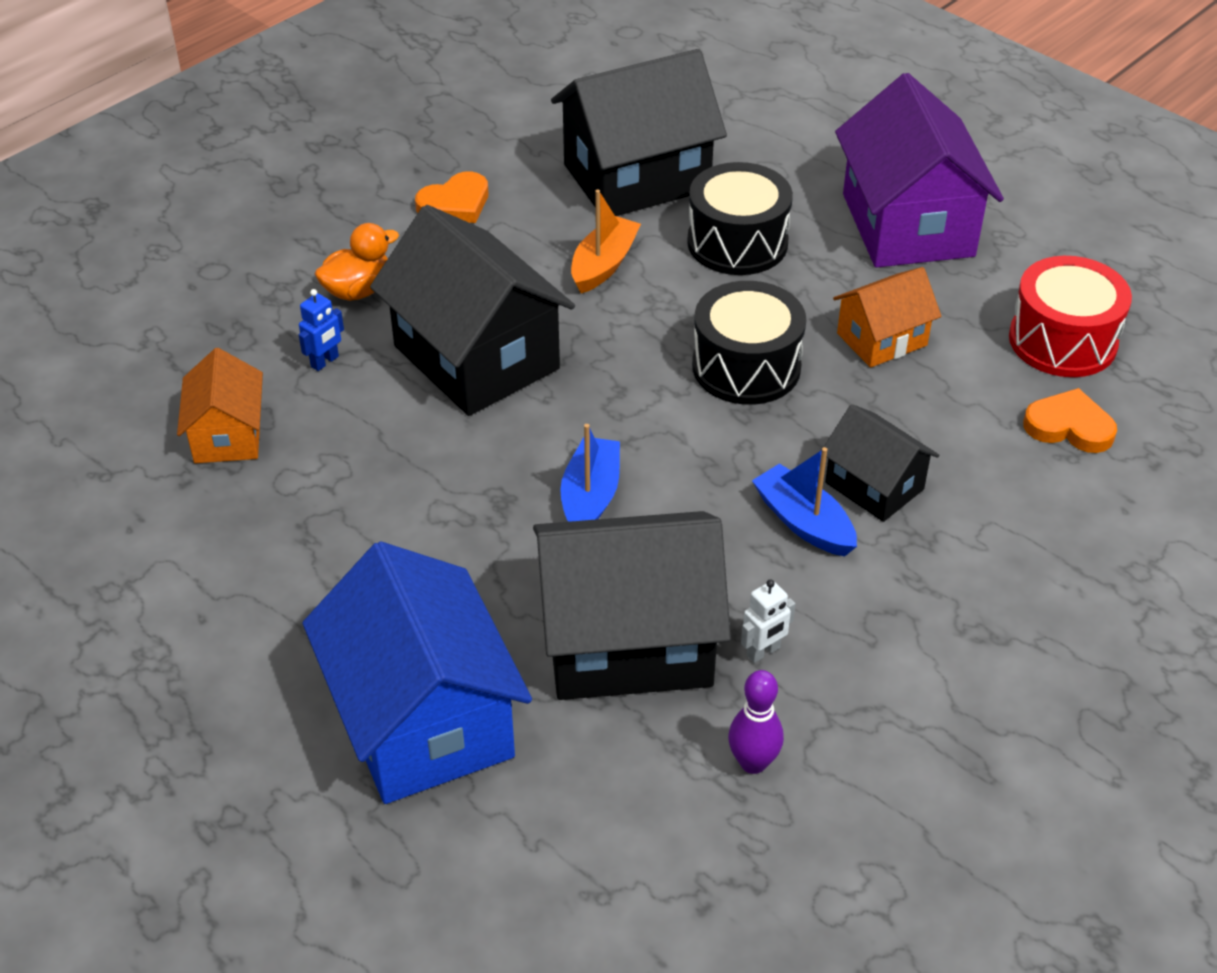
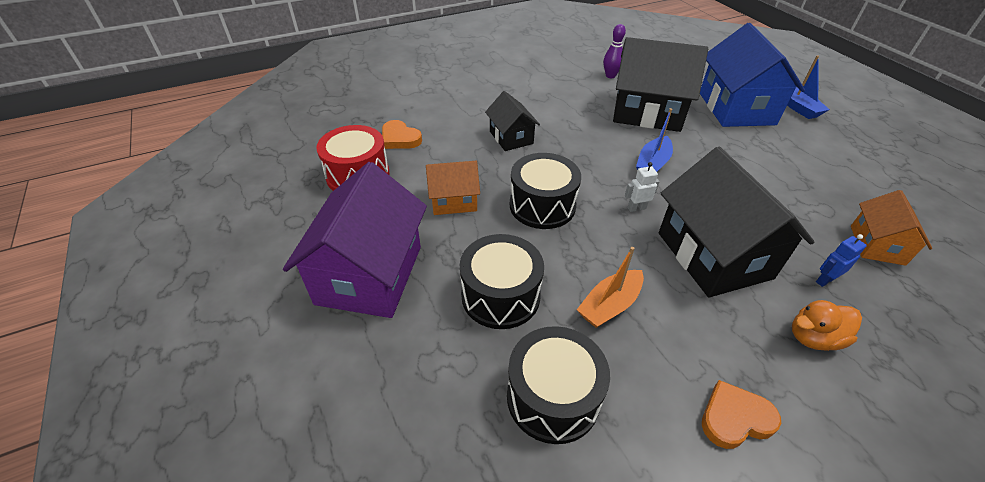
camera: 160 degrees left, 0 degrees up
black house [551,49,727,216] -> black drum [507,326,610,444]
white robot [741,579,795,663] -> white robot moved to [625,162,660,212]
blue boat [752,447,857,556] -> blue boat moved to [787,55,830,119]

